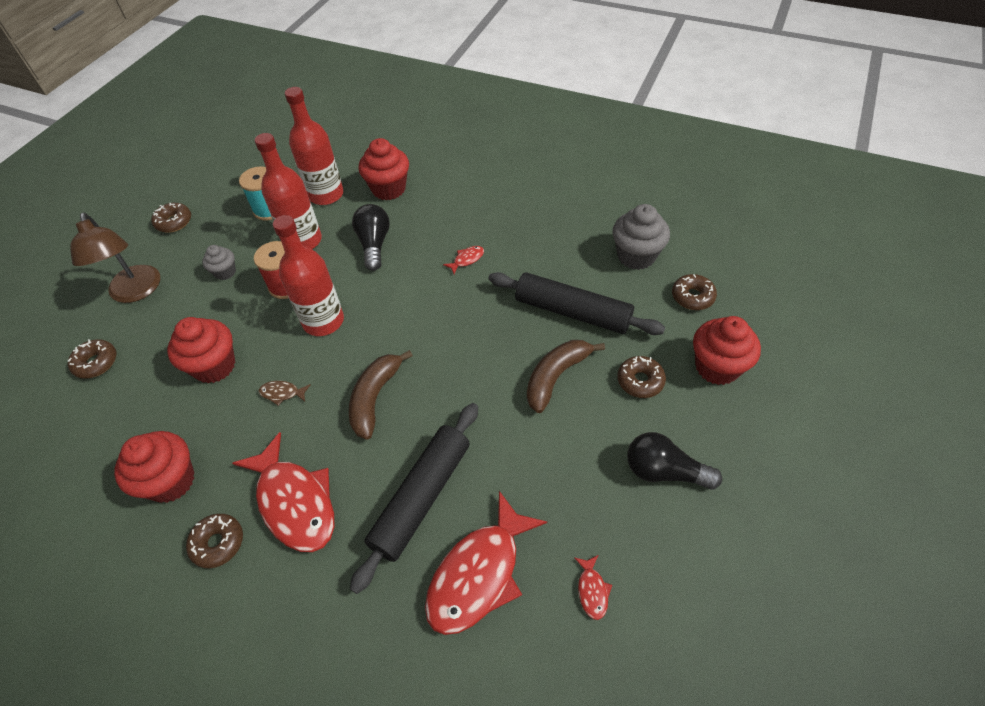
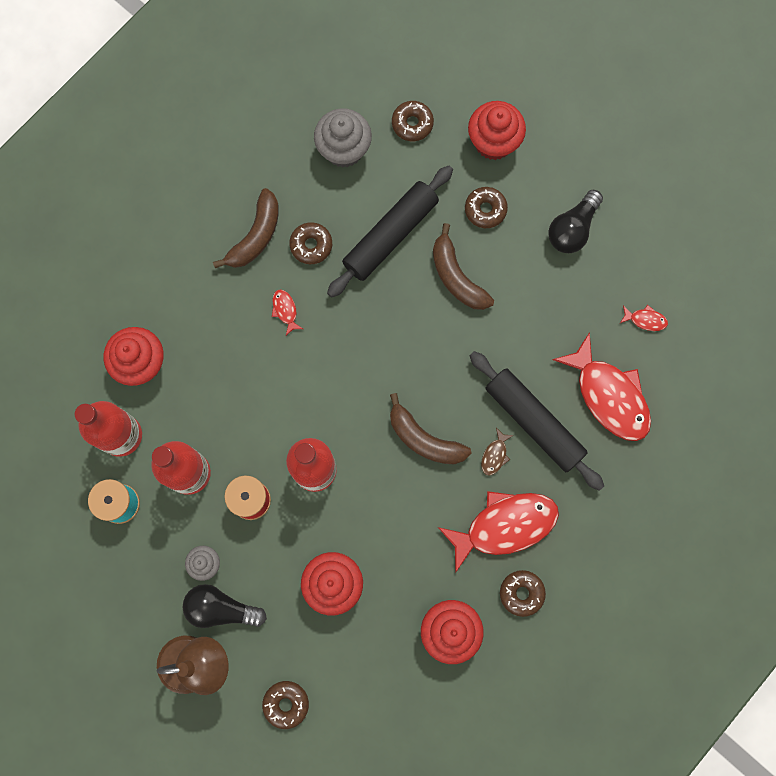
camera: 75 degrees left, 25 degrees up
brown donut [151,203,191,232] -> brown donut moved to [289,222,332,264]
brown fish [259,381,311,406] -> brown fish moved to [481,428,514,476]
black light bulb [352,204,390,271] -> black light bulb moved to [183,584,267,628]
none -> brown banana [213,188,279,268]

